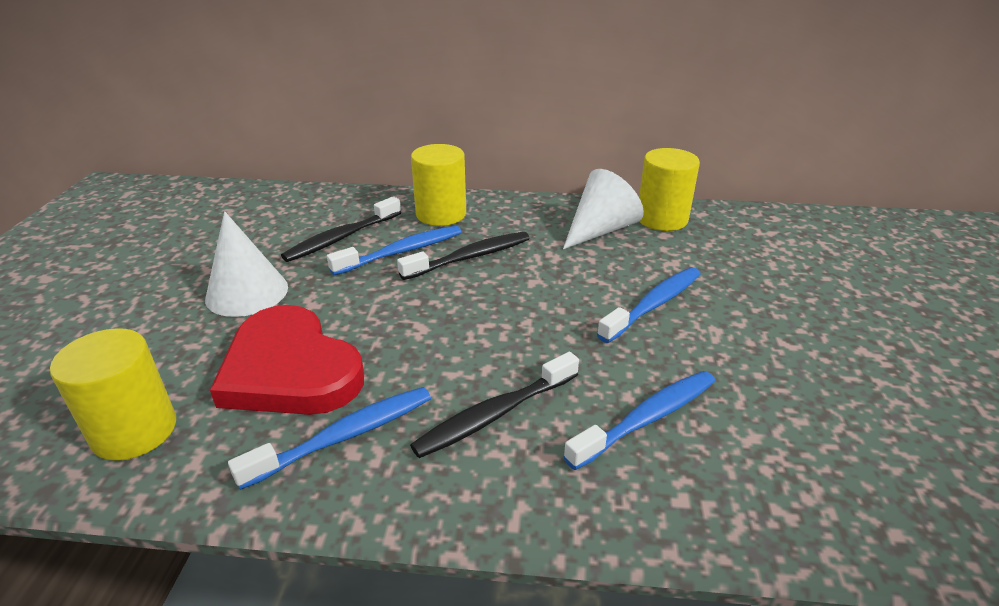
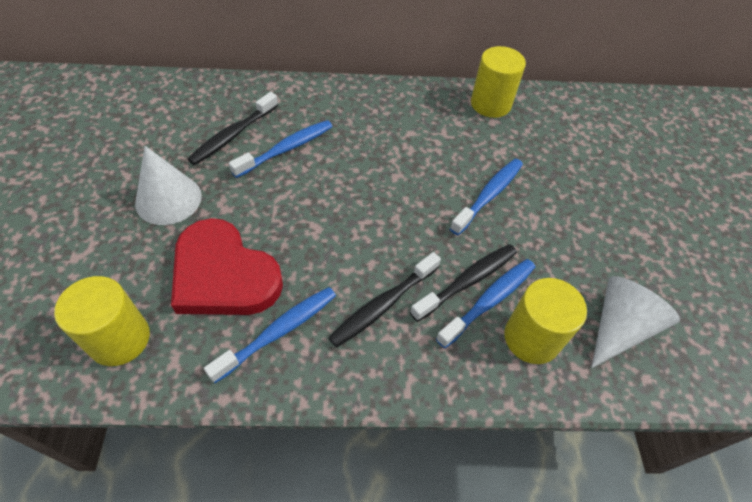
camera: 10 degrees left, 20 degrees up
black toothbrush [397,232,530,280] -> black toothbrush moved to [410,244,517,322]
yellow cylinder [411,144,466,226] -> yellow cylinder moved to [504,278,587,364]
white cone [563,169,644,249] -> white cone moved to [591,276,680,368]

